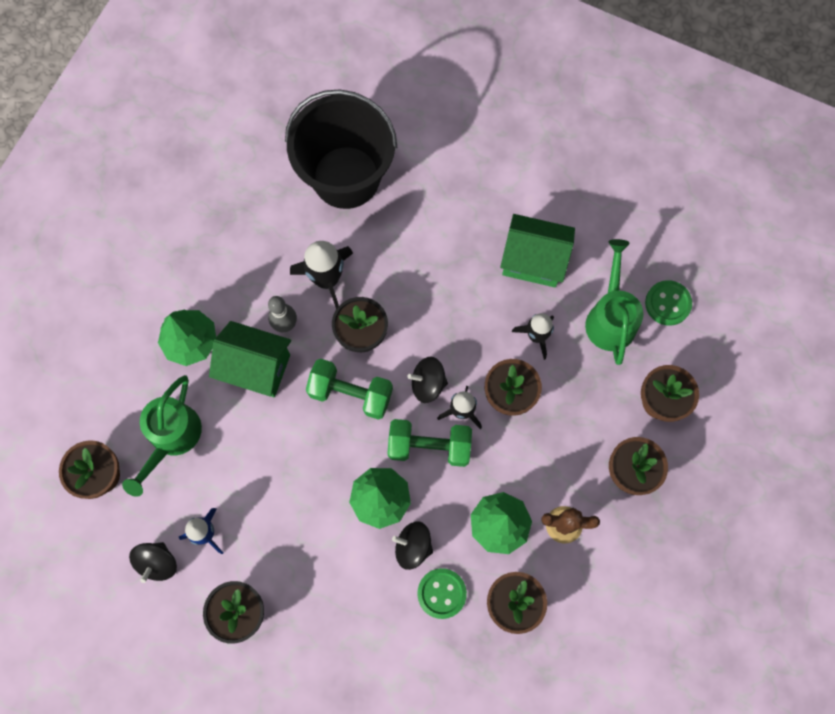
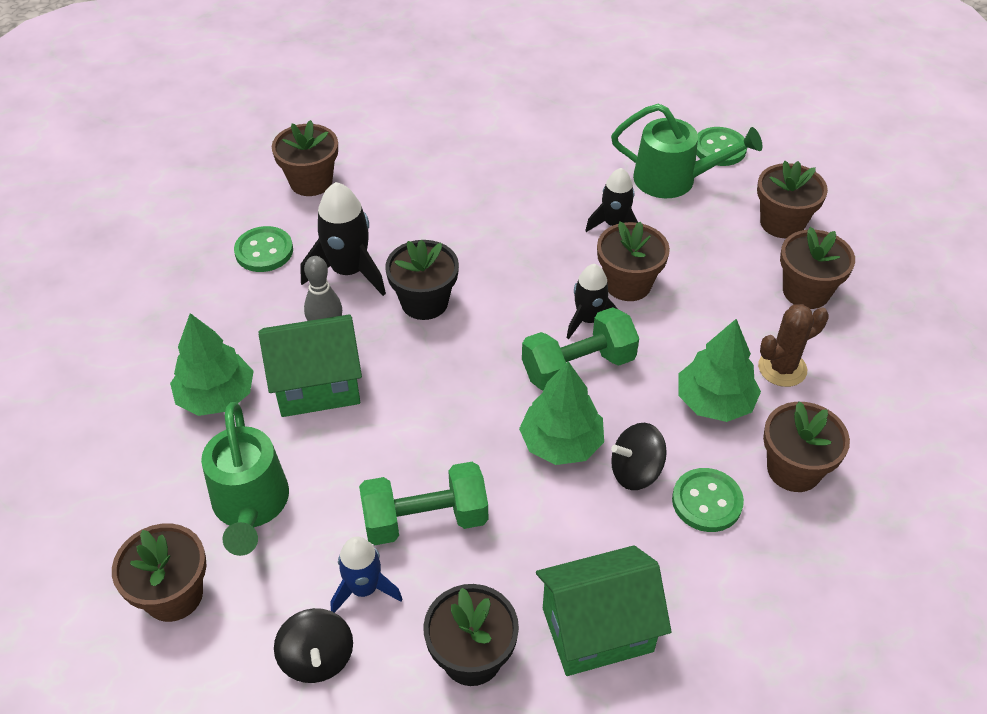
camera: 30 degrees left, 25 degrees down
black bucket [285,89,397,209] -> brown flower pot [272,120,338,196]
green dumbbell [306,359,393,420] -> green dumbbell moved to [359,462,488,545]
black spinning top [408,357,448,403] -> none
green house [500,214,575,288] -> green house moved to [536,545,671,676]
green watering can [585,239,643,365] -> green watering can turned 135 degrees clockwise [611,103,762,198]
none -> green button [234,226,293,272]

